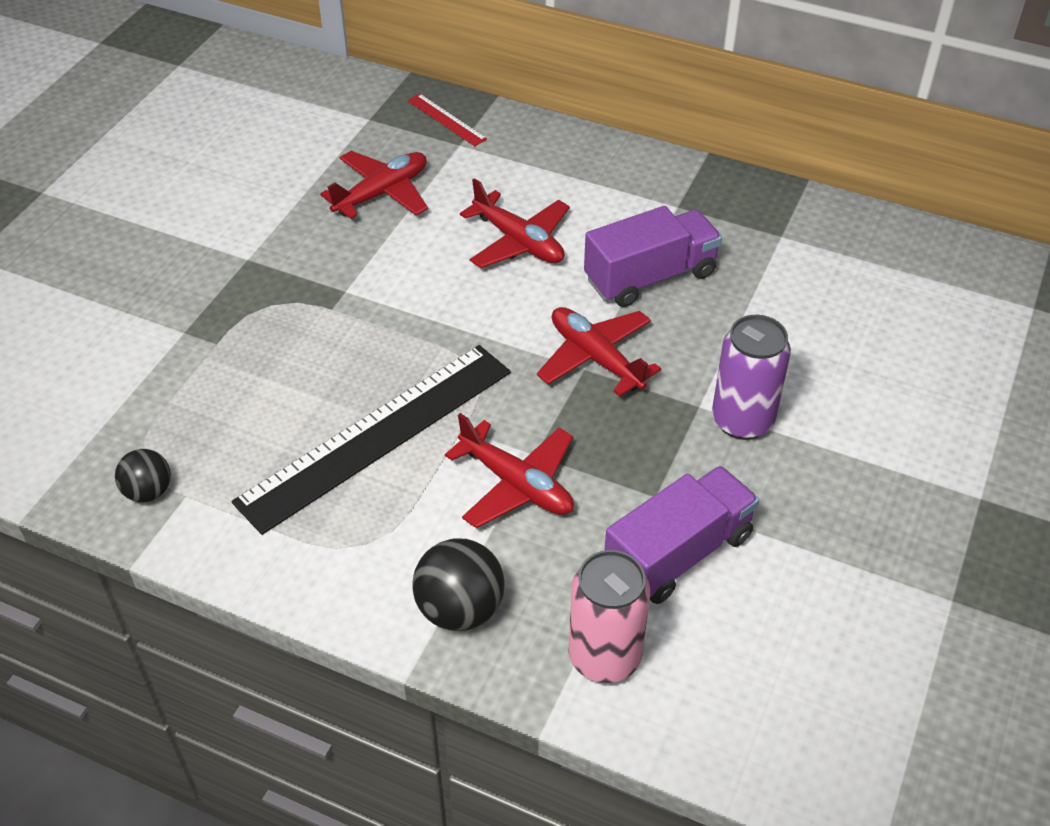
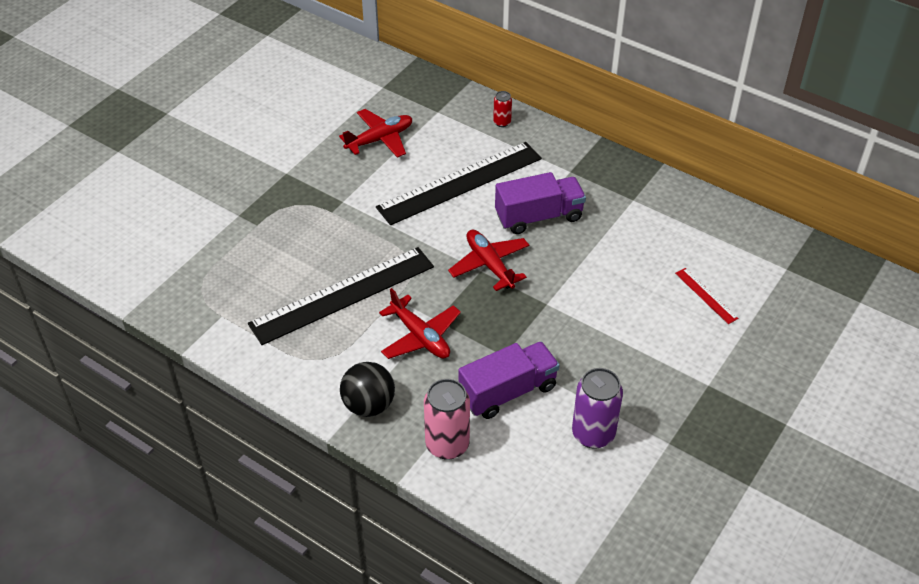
camera: 10 degrees right, 0 degrees up
black ball [115,449,171,502] -> none
red ruler [407,94,487,146] -> red ruler moved to [675,268,738,324]
red plane [460,178,570,268] -> black ruler [376,142,542,225]
purple can [712,315,791,440] -> purple can moved to [572,368,623,449]
none -> red can [493,91,512,127]

